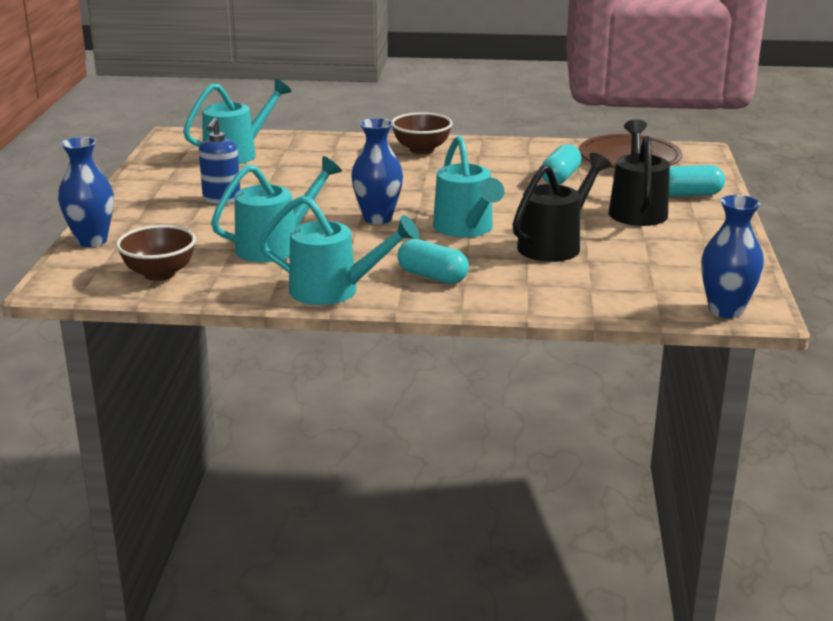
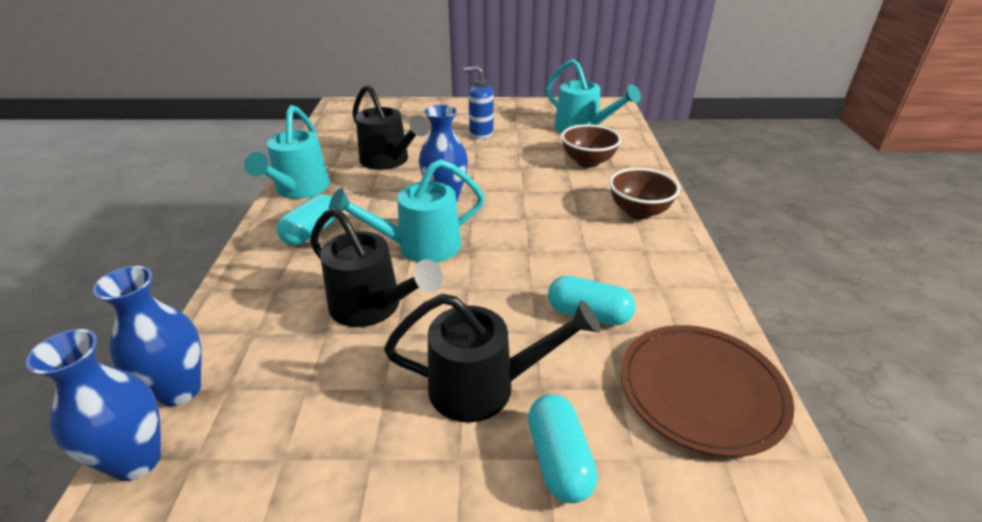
camera: 85 degrees right, 10 degrees up
blue vase [58,137,114,247] -> blue vase moved to [93,266,202,406]
brown bowl [116,225,196,281] -> brown bowl moved to [561,124,621,168]
turquoise watering can [211,156,342,262] -> black watering can [352,84,429,170]

